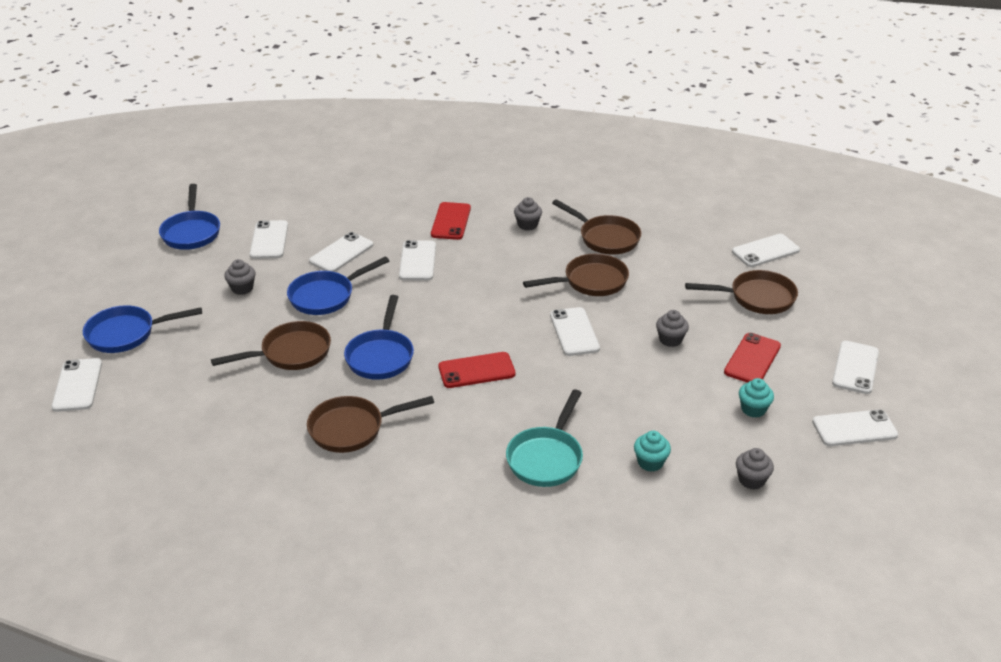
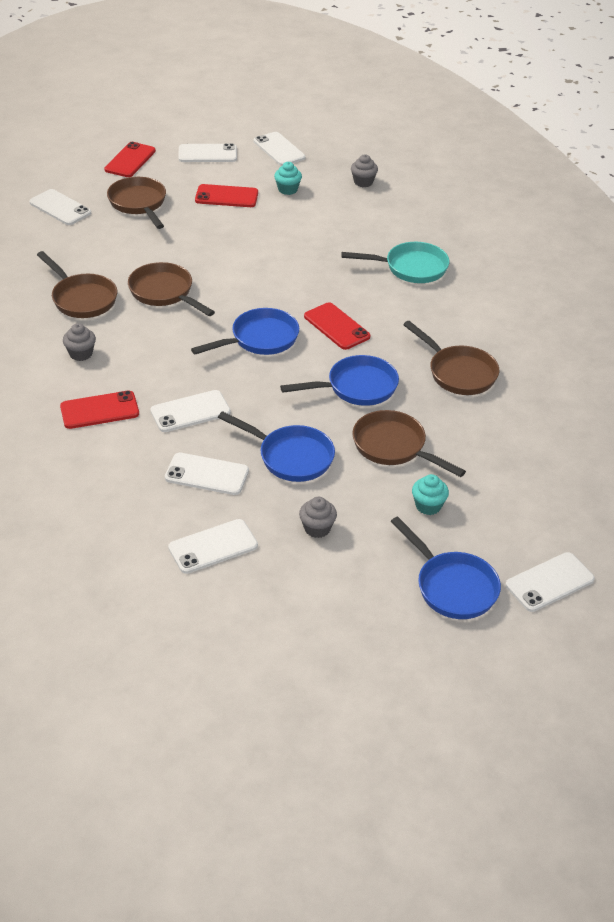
camera: 115 degrees left, 5 degrees up
blue pan [159,184,220,250] -> blue pan moved to [191,308,299,355]
white phone [550,307,600,356] -> none
brown pan [552,199,641,255] -> brown pan turned 120 degrees clockwise [37,251,117,318]
turquoise cupcake [634,431,671,472] -> turquoise cupcake moved to [412,474,449,515]
grey cupcake [656,310,689,347] -> none
none -> red phone [104,142,156,177]

